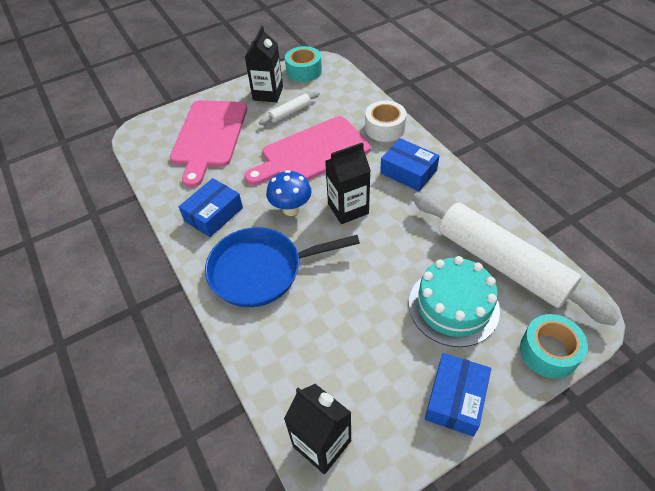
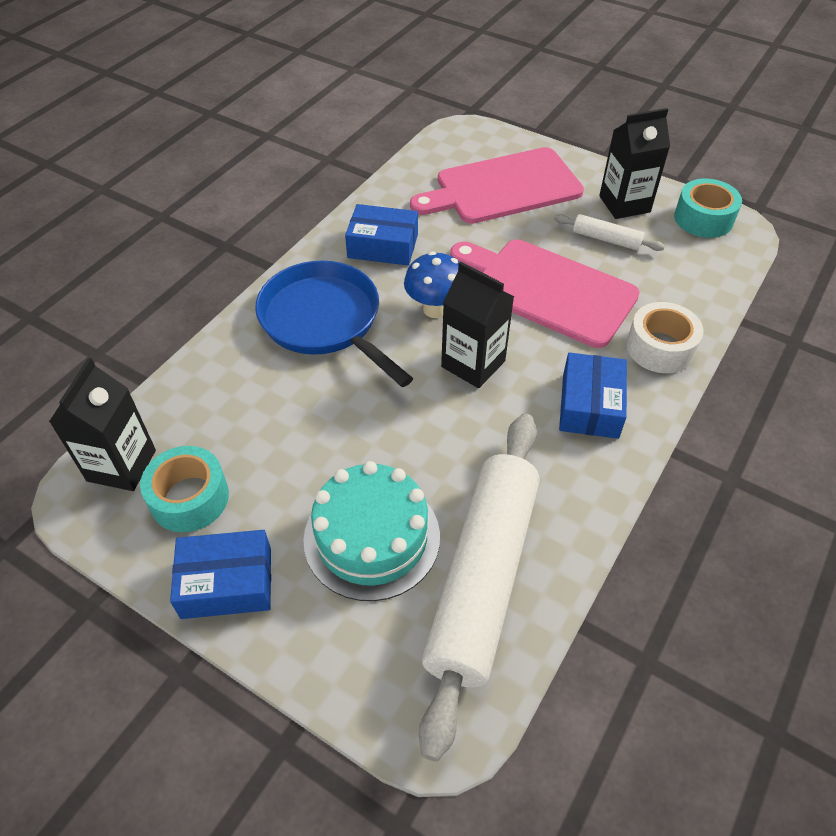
camera: 60 degrees right, 0 degrees up
turquoise tape [520,314,588,379] -> turquoise tape moved to [140,446,229,532]

